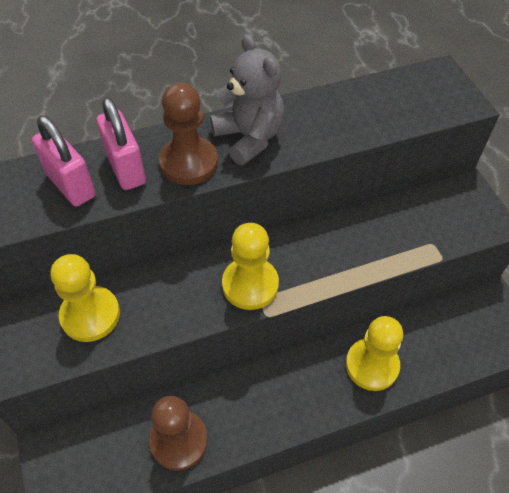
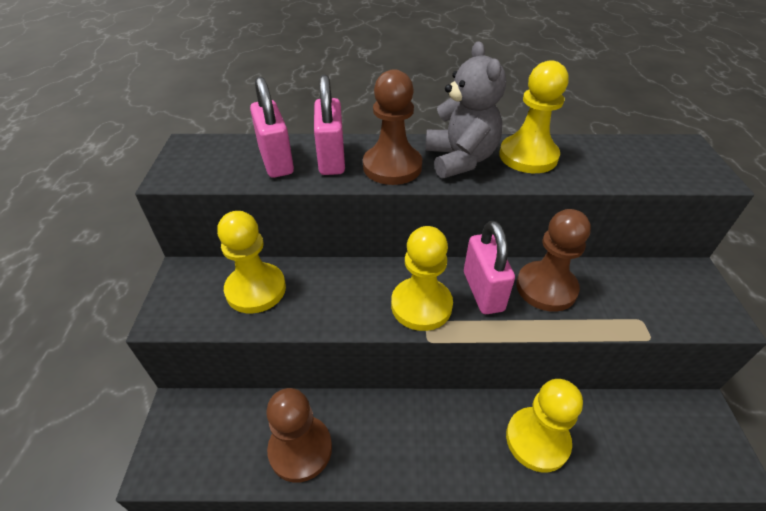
camera: 20 degrees right, 10 degrees down
none -> pink padlock [464,221,515,314]
none -> yellow pawn [499,60,569,173]
none -> brown pawn [516,209,591,312]

